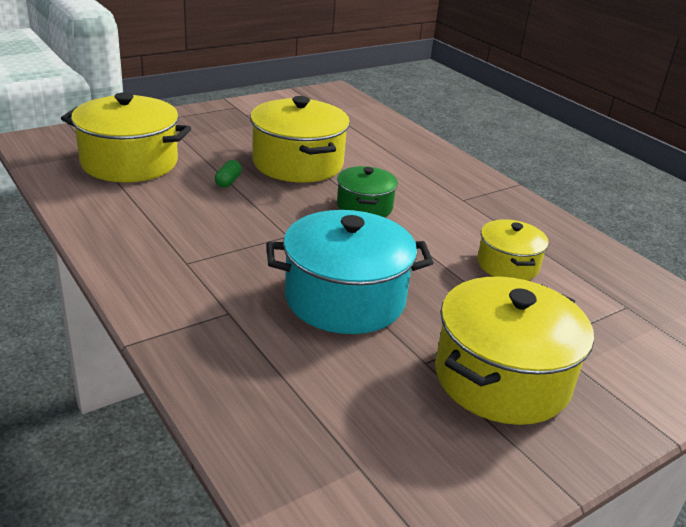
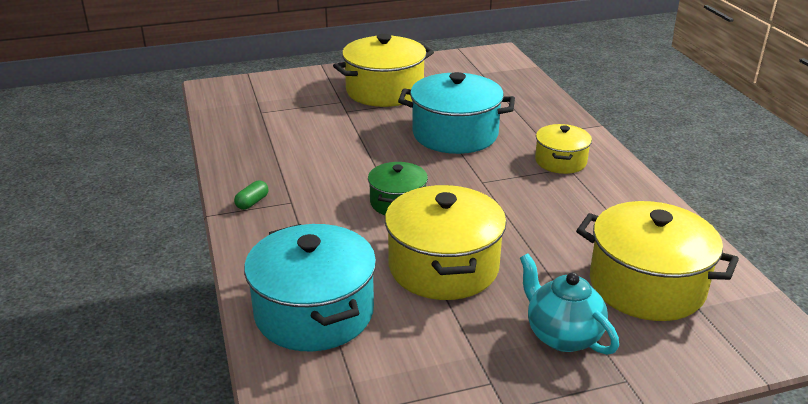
camera: 160 degrees left, 0 degrees up
green capsule [215,160,242,188] -> green capsule moved to [234,180,268,210]
yellow pot [477,219,549,280] -> yellow pot moved to [535,124,592,174]
none -> turquoise pot [244,224,376,352]
none -> turquoise teapot [520,253,619,355]

